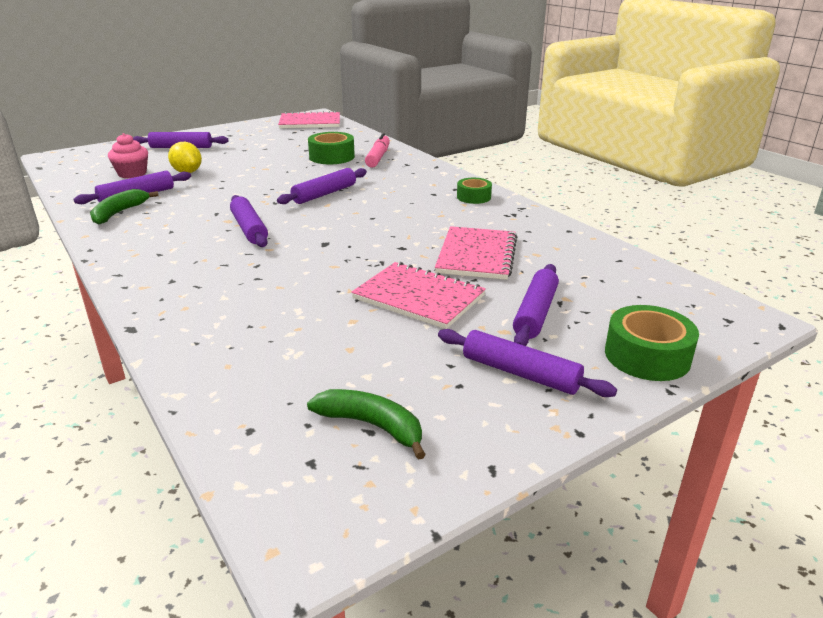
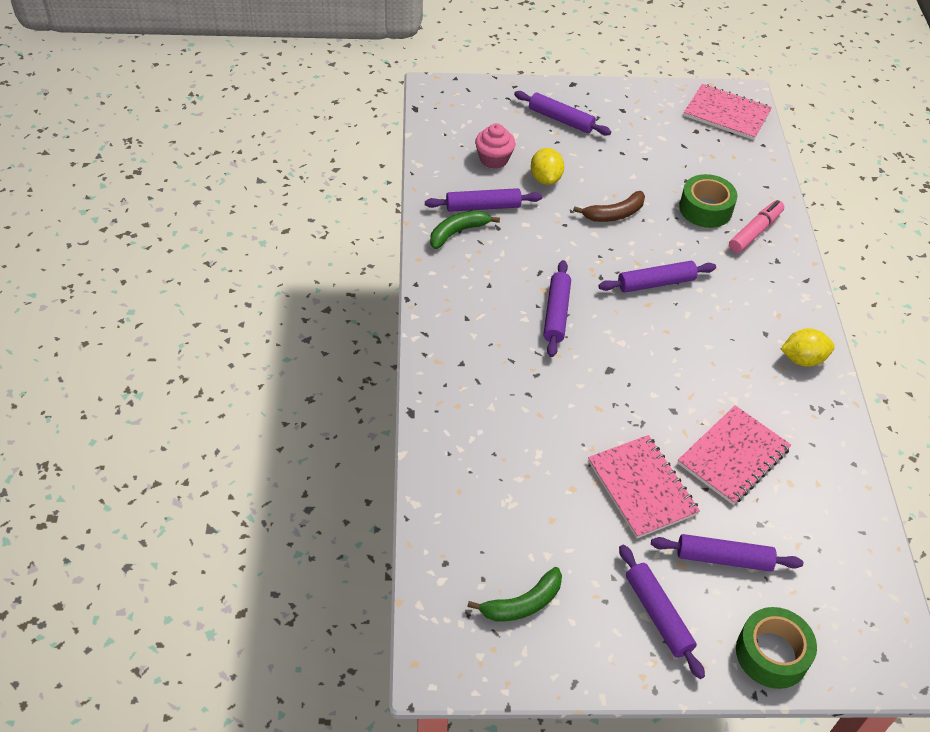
camera: 30 degrees right, 20 degrees up
green banana [307,389,426,460] -> green banana turned 90 degrees clockwise [467,567,562,621]
green tape [457,178,492,204] -> yellow lemon [781,328,835,367]
purple rolling pin [513,264,559,346] -> purple rolling pin turned 45 degrees clockwise [651,534,803,572]
none -> brown banana [573,191,645,222]

